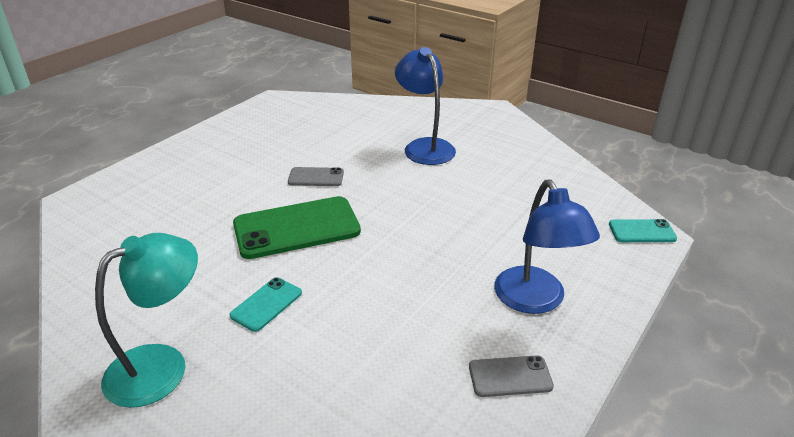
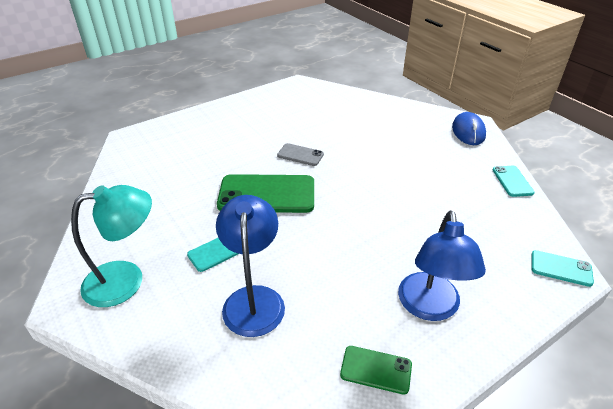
camera: 20 degrees right, 5 degrees up
blue lamp [395,47,456,165] -> blue lamp moved to [216,195,285,337]
grey phone [469,355,554,397] -> green phone [340,346,412,395]
none -> blue mouse [452,112,486,145]
none -> turquoise phone [493,166,535,197]

